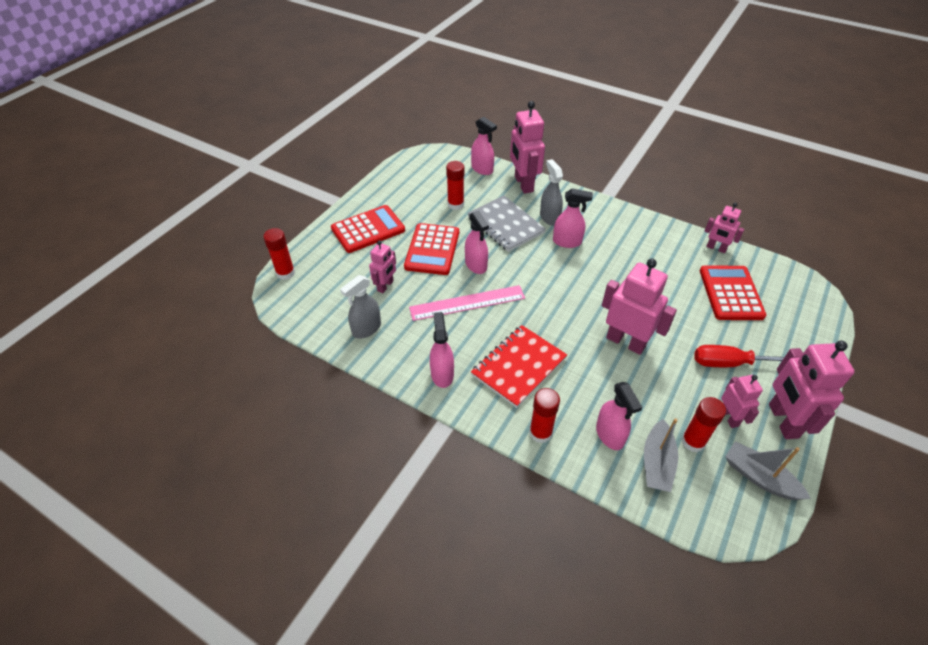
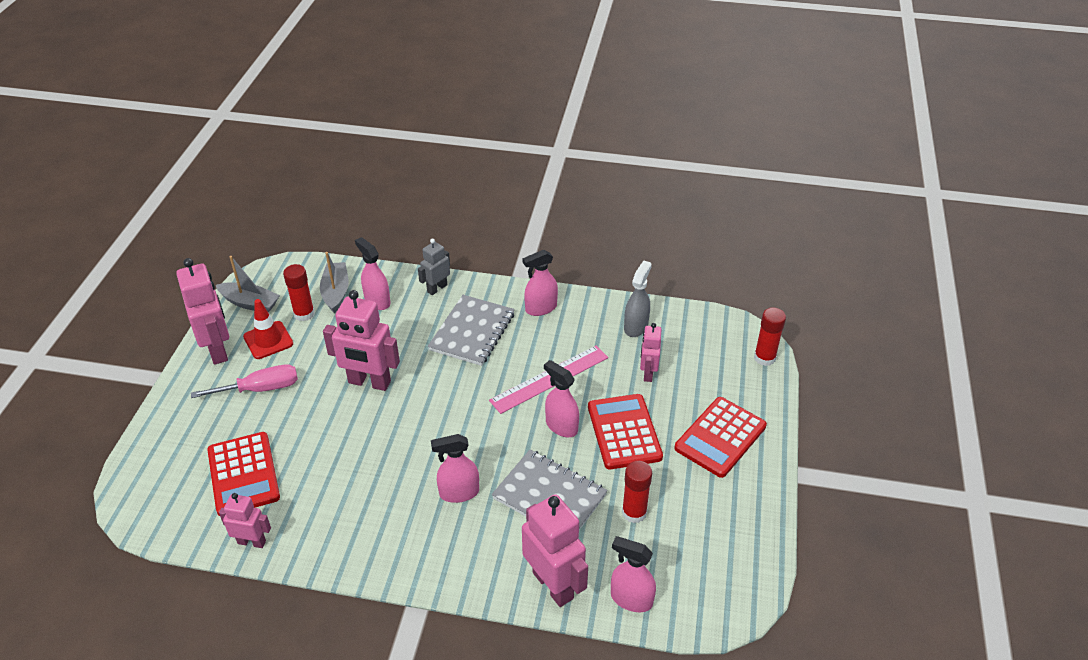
camera: 160 degrees right, 5 degrees down
pink spray bottle [430,312,454,388] -> pink spray bottle turned 90 degrees clockwise [523,250,558,316]
red notebook [471,325,567,408] -> grey notebook [428,295,515,366]
red glue stick [529,388,560,443] -> grey robot [418,239,450,295]
grey spray bottle [540,159,563,226] -> none
red screwdriver [694,345,784,367] -> pink screwdriver [191,364,298,398]
pink robot [721,375,763,428] -> red traffic cone [243,299,293,359]

